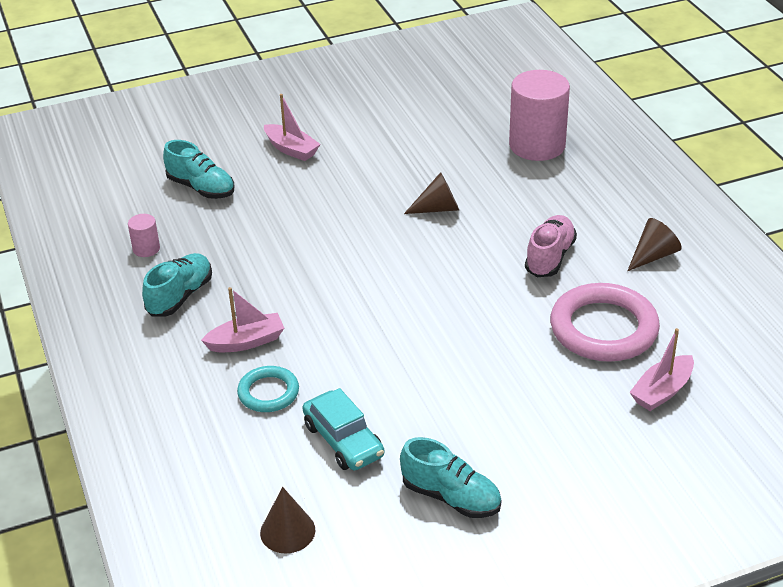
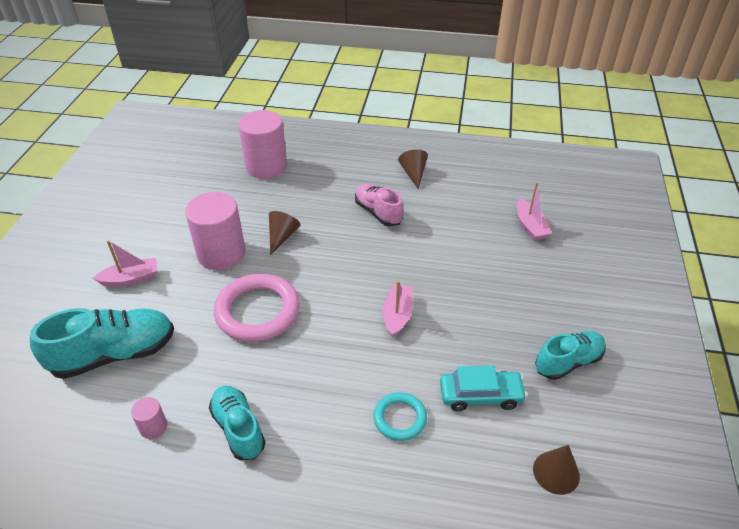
camera: 60 degrees left, 5 degrees up
turquoise shoe [163,140,234,199] -> turquoise shoe [30,308,174,379], size x1.55
pink boat [201,287,284,352] -> pink boat moved to [383,281,413,338]
pink ring [550,283,660,362] -> pink ring moved to [214,273,300,342]
none -> pink cylinder [185,192,246,271]

